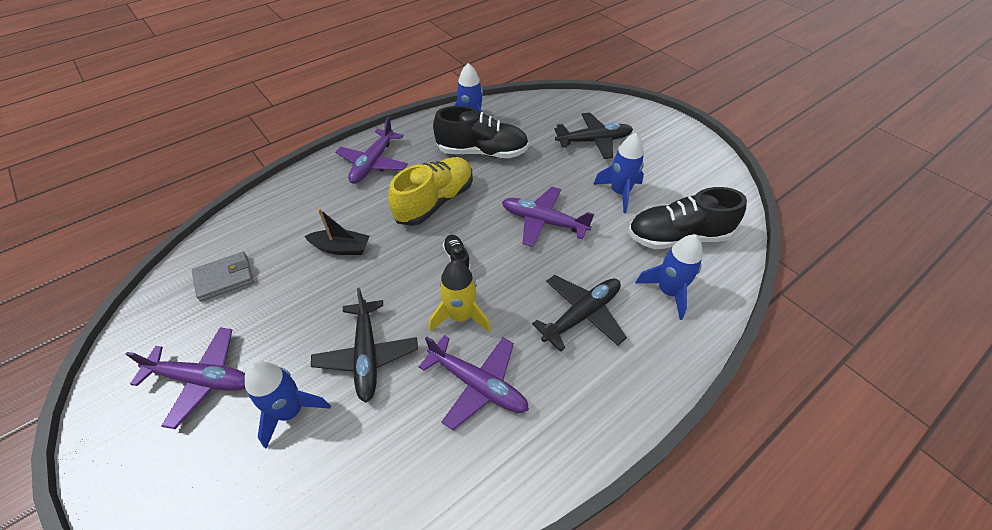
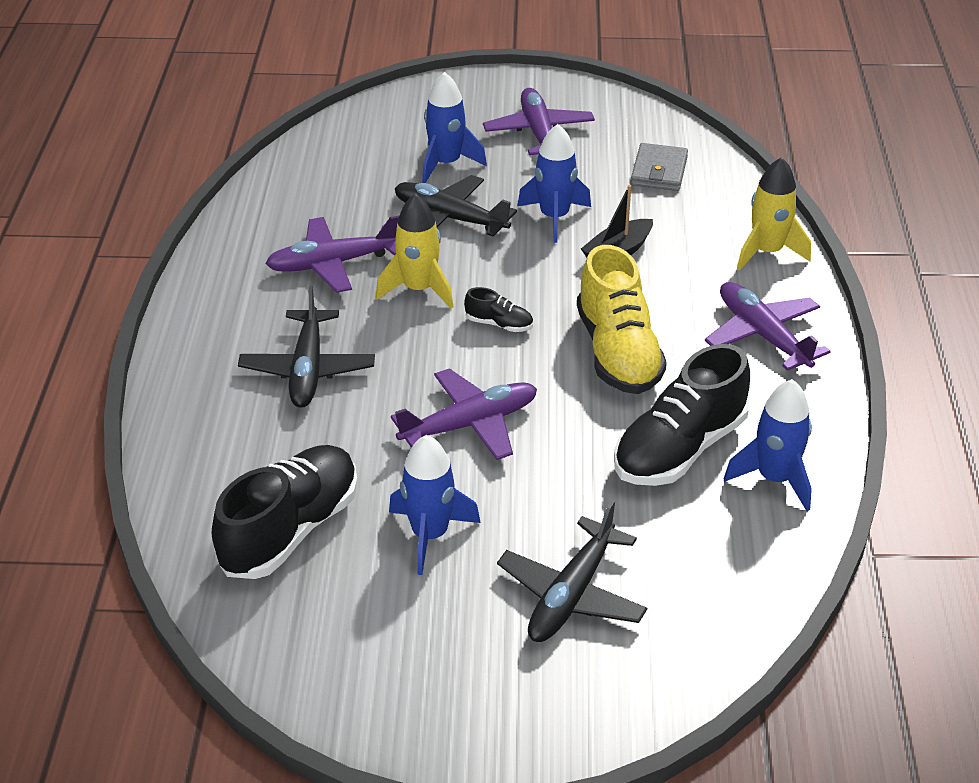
camera: 130 degrees right, 10 degrees down
purple plane [126,327,245,429] -> purple plane turned 120 degrees clockwise [483,88,595,155]
blue rocket [635,235,703,320] -> blue rocket moved to [517,124,591,243]
none -> yellow rocket [737,157,811,270]

